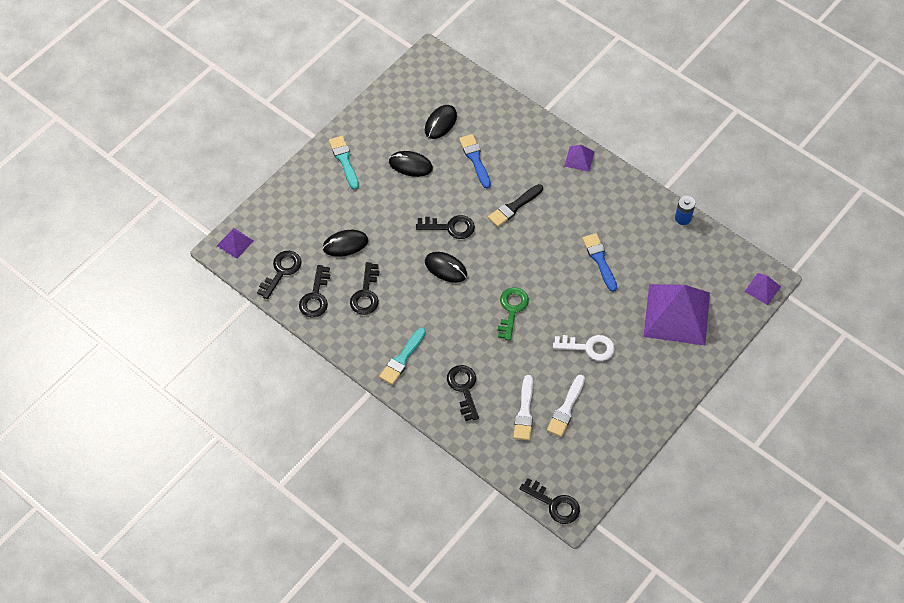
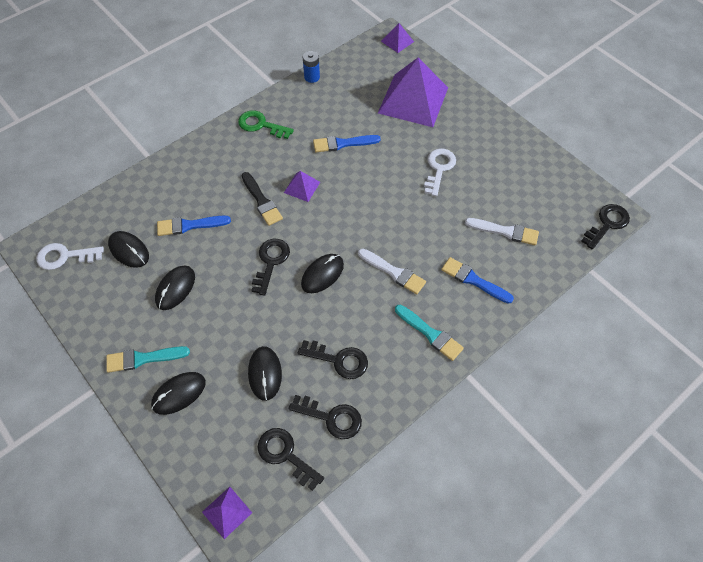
camera: 80 degrees left, 0 degrees up
black key [447,365,479,421] -> blue brush [441,257,514,304]
green key [498,287,529,341] -> green key moved to [238,110,294,139]
white brush [547,375,585,437] -> white brush moved to [358,248,426,294]
purple pyramid [564,145,595,172] -> purple pyramid moved to [284,171,320,202]
none -> white key [36,243,104,270]
none -> black mouse [151,372,206,415]

